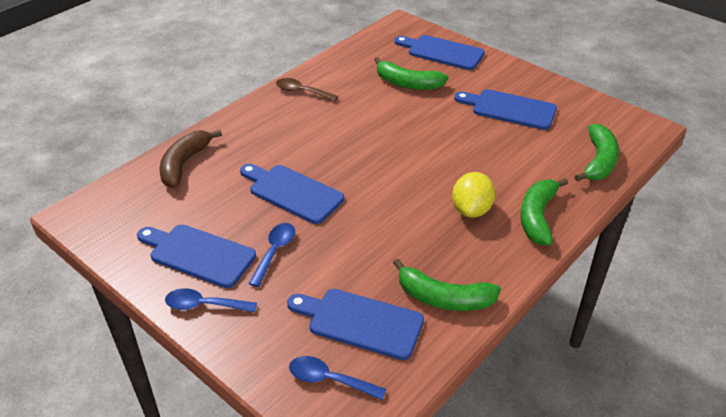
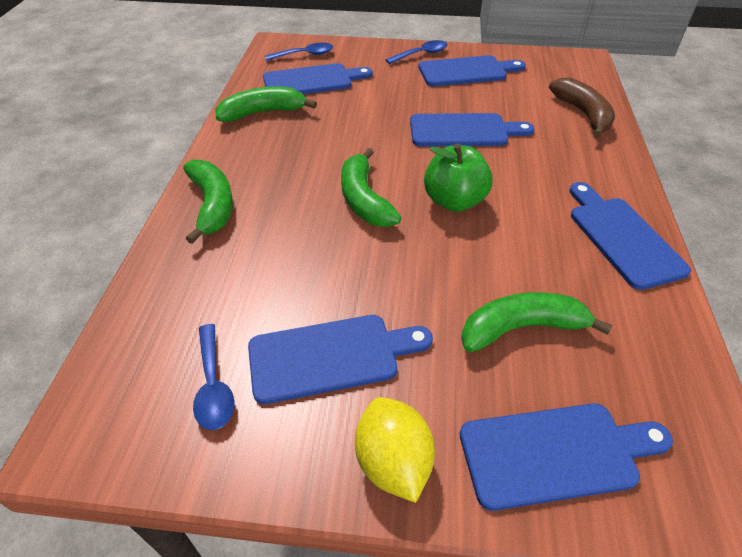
camera: 145 degrees right, 5 degrees up
blue spoon [249,223,295,287] -> blue spoon moved to [193,324,234,430]
brown spoon [276,78,338,101] -> blue cutting board [570,182,691,290]
yellow lemon [452,172,495,218] -> yellow lemon moved to [355,397,435,503]
green banana [575,124,619,182] -> green banana moved to [341,148,401,227]
none -> green apple [424,143,493,212]

